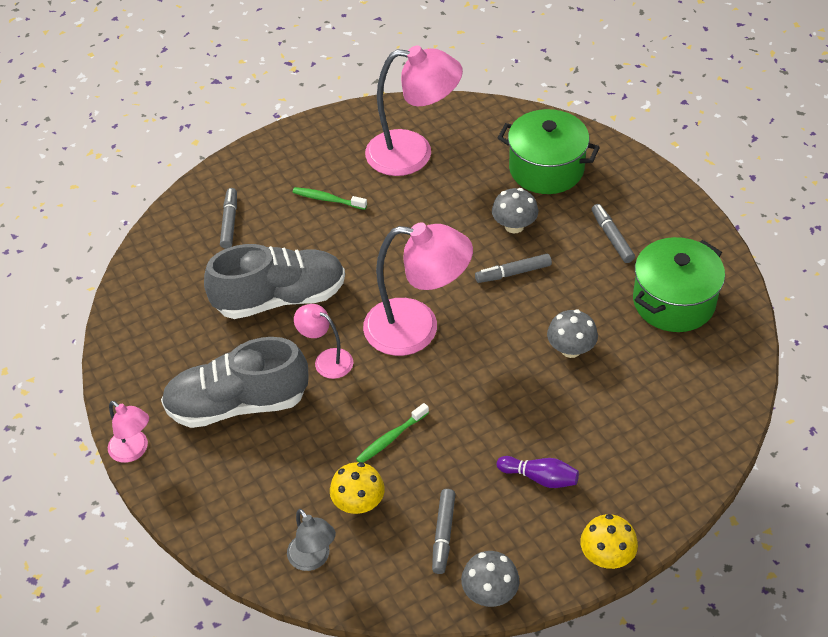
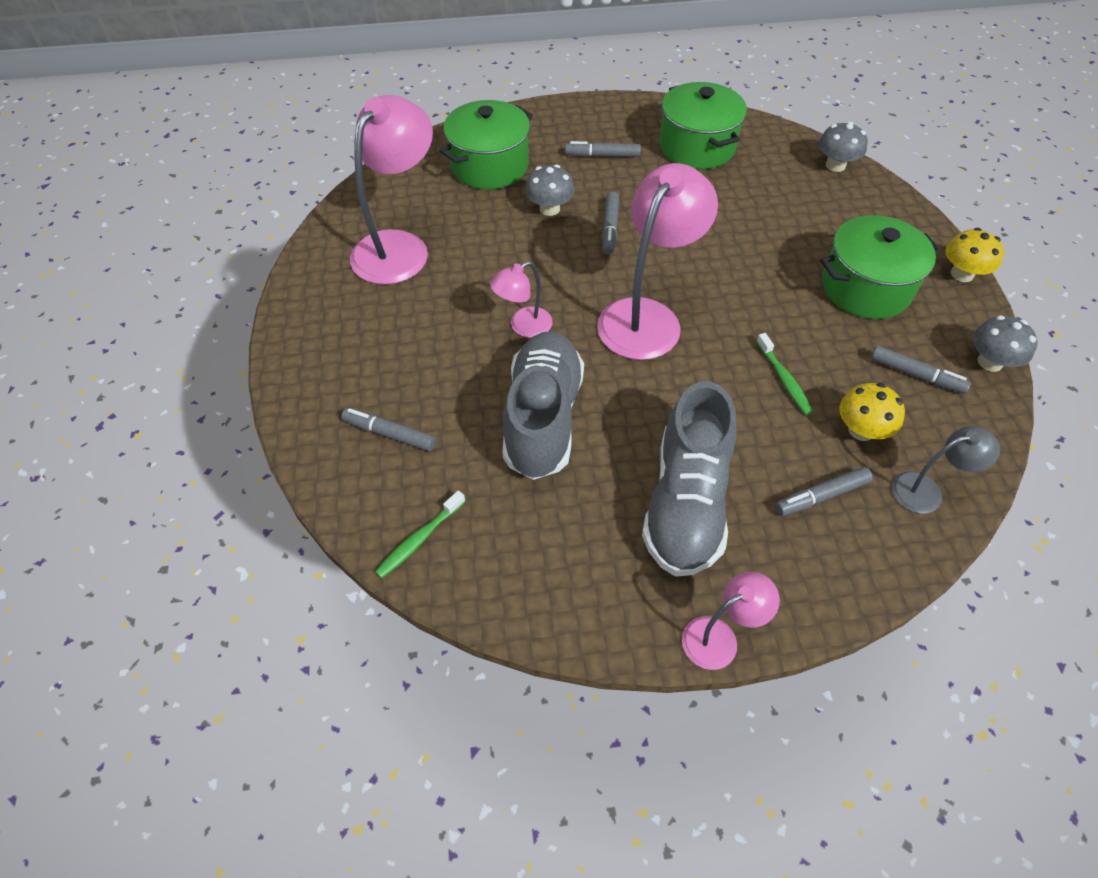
camera: 70 degrees left, 5 degrees up
green toothbrush [293,187,367,210] -> green toothbrush moved to [375,491,466,578]
pink lamp [294,304,353,379] -> pink lamp moved to [490,261,552,338]
purple bowling pin [497,456,579,488] -> green pot [820,215,941,319]
grey mushroom [547,309,598,358] -> grey mushroom moved to [818,122,868,172]
none -> grey marker [775,467,873,516]

